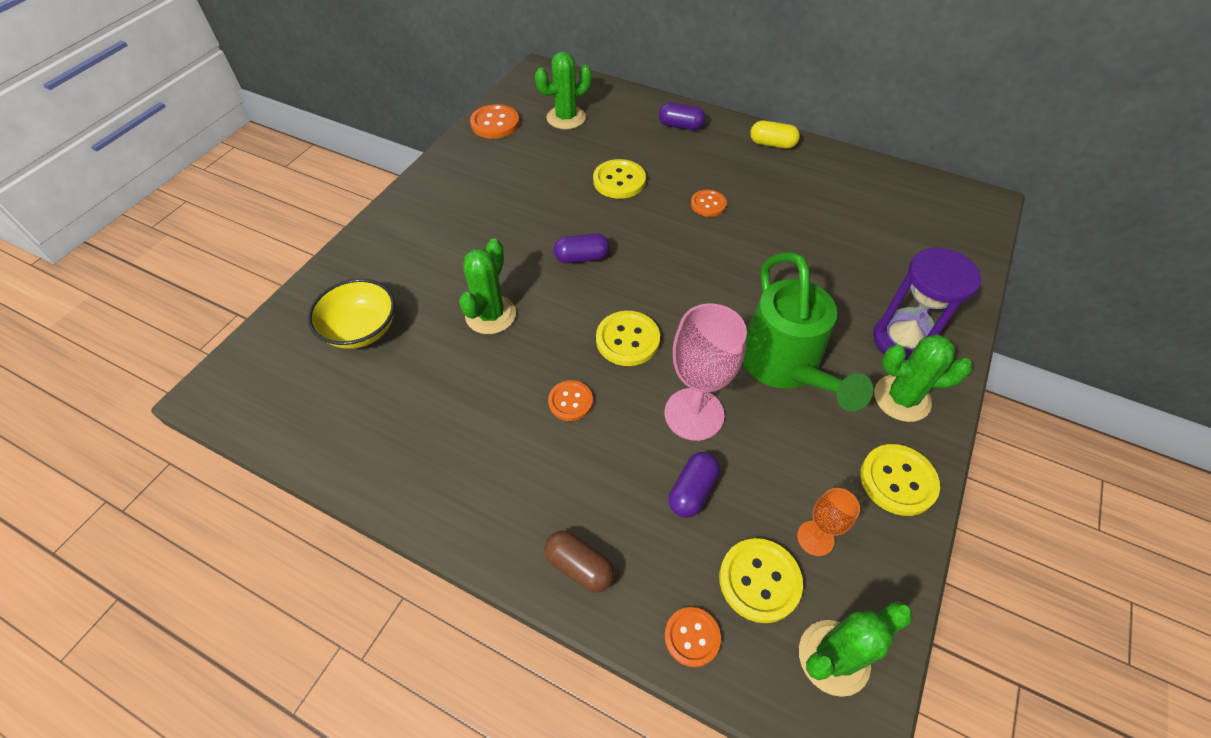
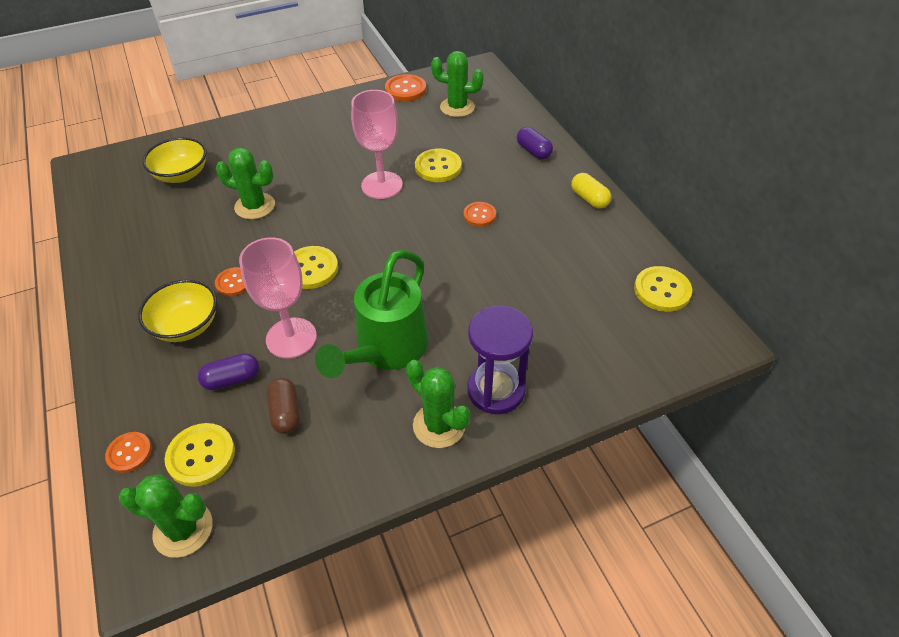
camera: 40 degrees right, 5 degrees down
green cactus [459,238,516,334] -> green cactus turned 45 degrees clockwise [216,148,275,219]
brown capsule [544,531,615,593] -> brown capsule moved to [267,378,300,434]
purple capsule [554,233,610,263] -> none
orange goblet [797,488,860,556] -> none
yellow button [860,444,940,516] -> yellow button moved to [634,266,692,312]
none -> yellow bowl [138,279,217,342]
none -> pink goblet [351,90,403,199]

